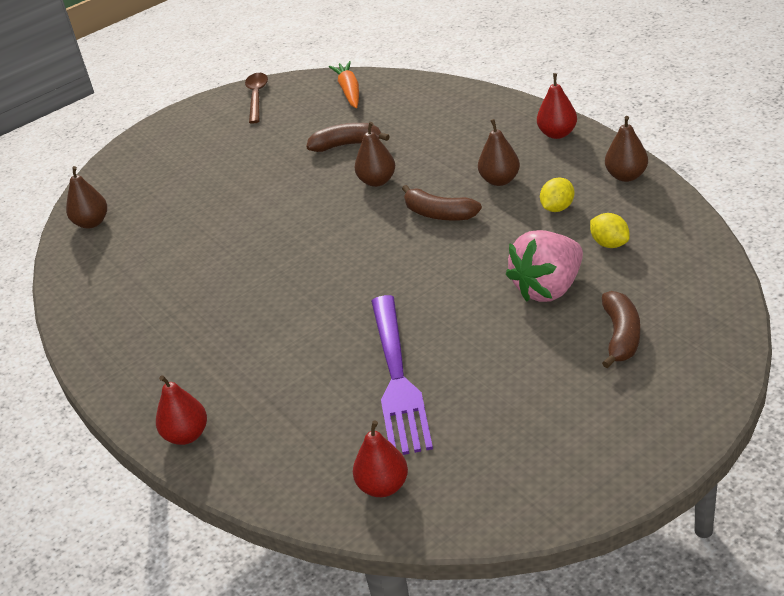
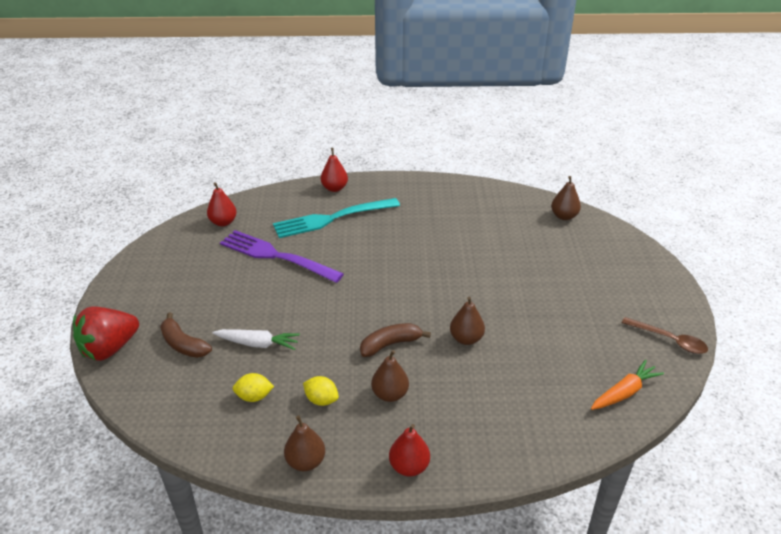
camera: 120 degrees right, 0 degrees up
brown banana [306,123,390,152] -> none
orange carrot [329,61,359,108] -> orange carrot turned 60 degrees counterclockwise [591,360,664,410]
pink strawberry [506,230,583,302] -> white carrot [212,329,300,350]
yellow lemon [540,177,575,212] -> yellow lemon turned 45 degrees counterclockwise [303,376,339,406]
none -> red strawberry [73,307,139,361]
none -> turquoise fork [273,198,400,238]

